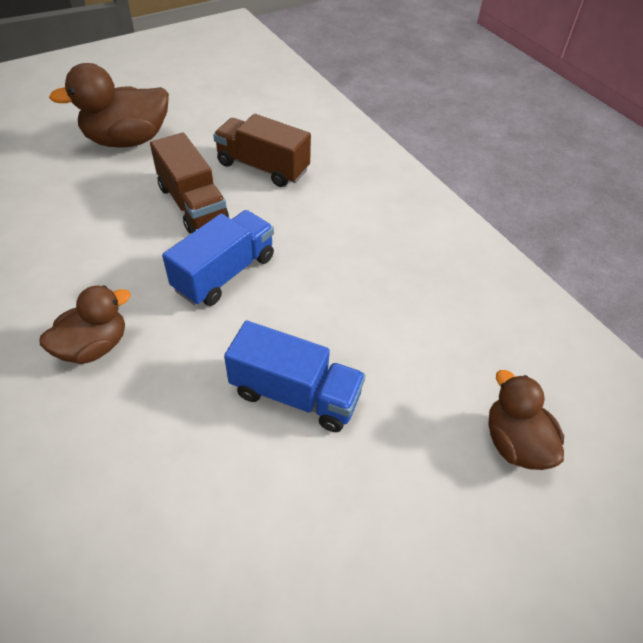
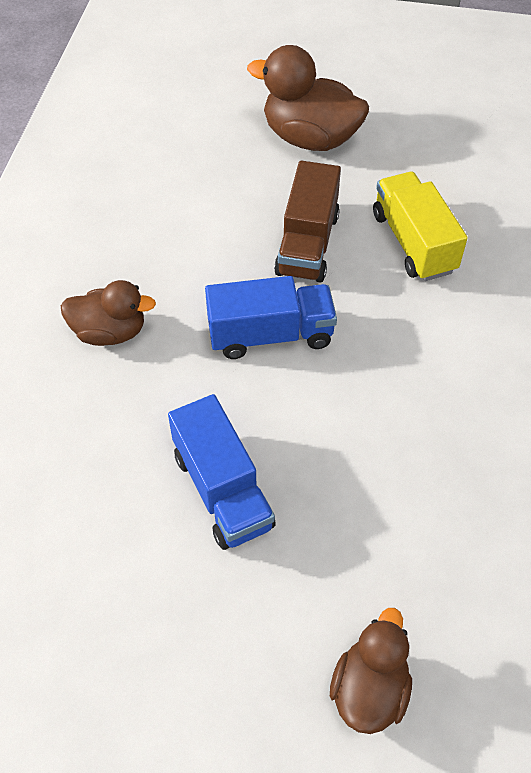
camera: 45 degrees right, 5 degrees up
brown truck [213,114,311,187] -> yellow truck [373,172,468,281]

